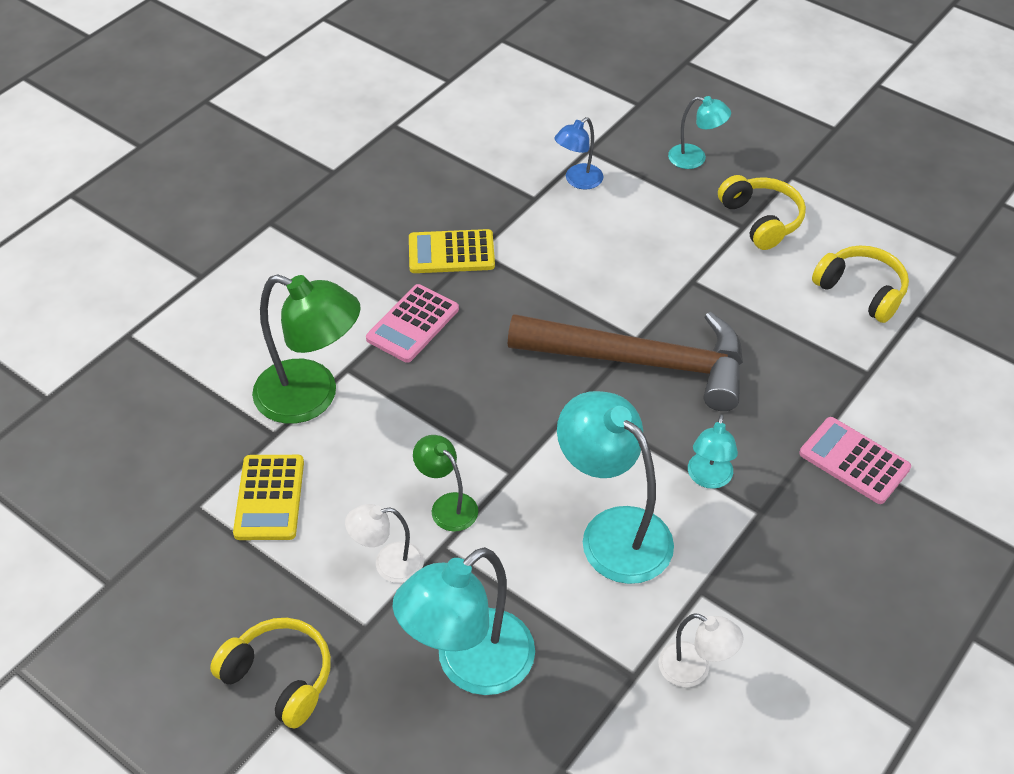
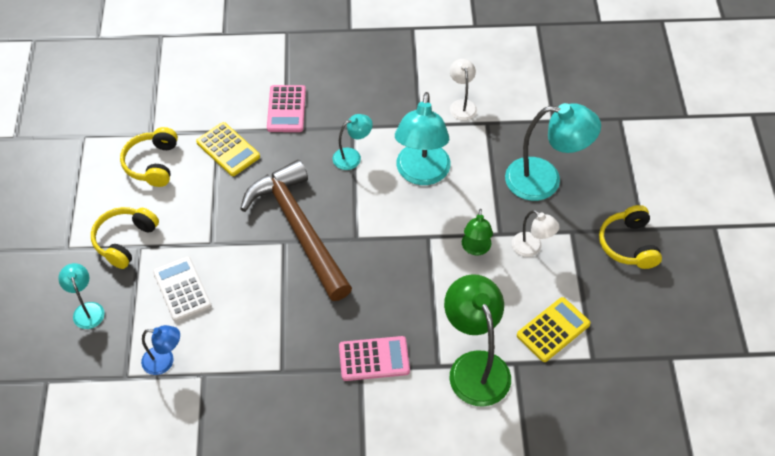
camera: 130 degrees left, 5 degrees up
yellow calculator [409,229,495,273] -> yellow calculator moved to [196,122,260,176]
none -> white calculator [153,256,212,322]

